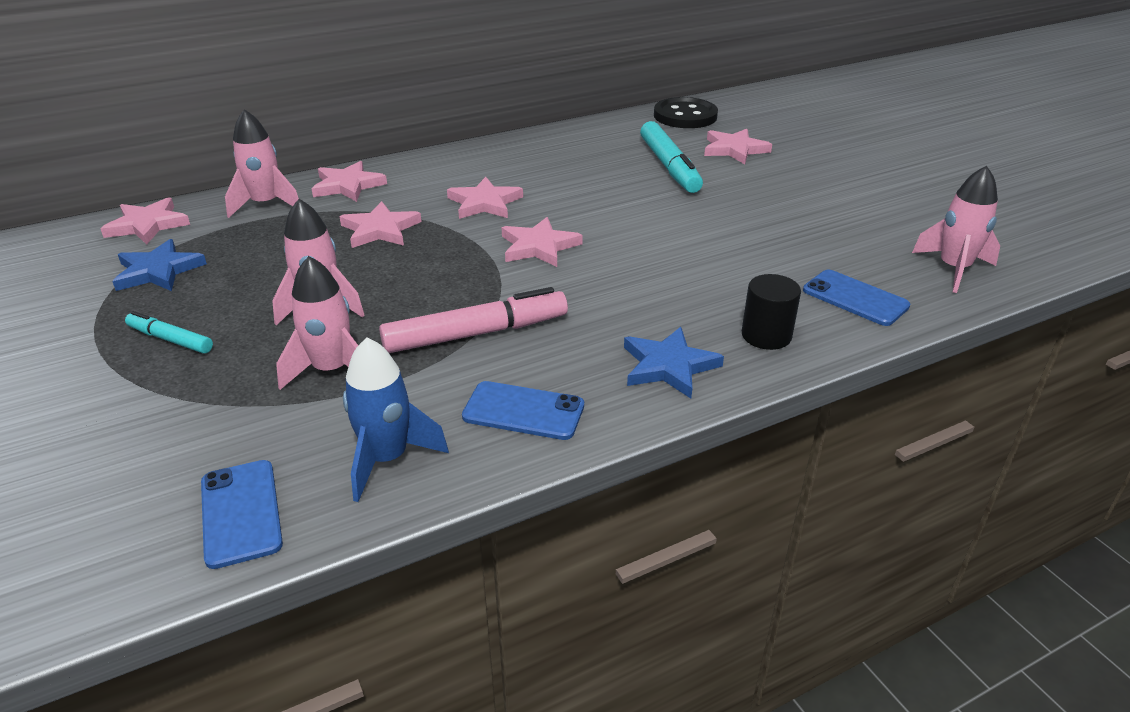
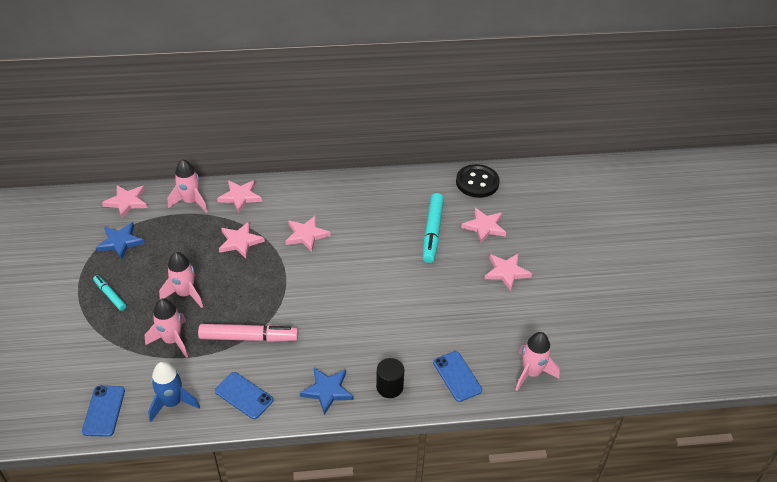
camera: 20 degrees right, 10 degrees up
pink star [502,217,583,267] -> pink star moved to [484,254,532,291]

